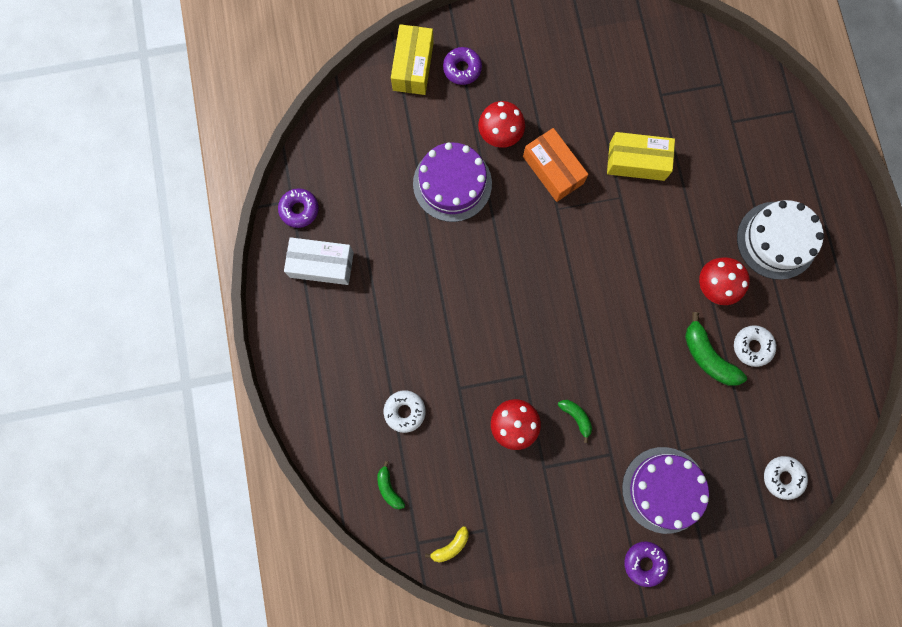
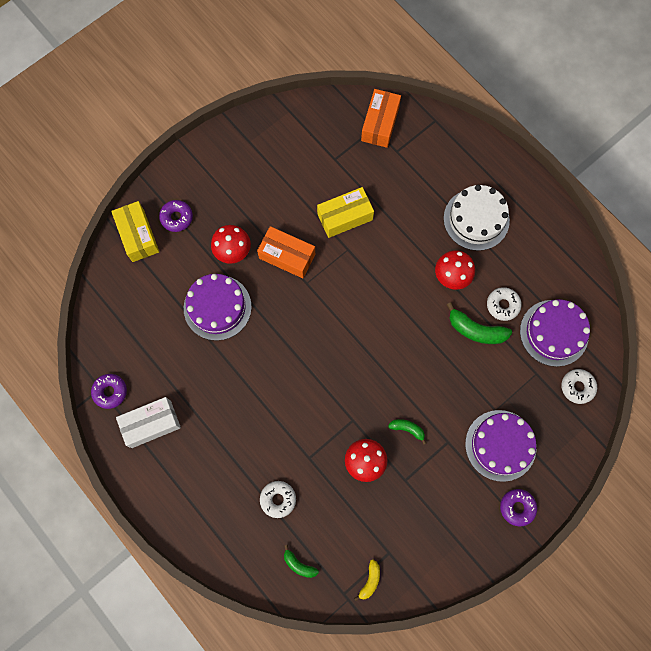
camera: 30 degrees left, 5 degrees down
none -> orange box [361,89,401,148]
none -> purple cake [520,299,590,367]

